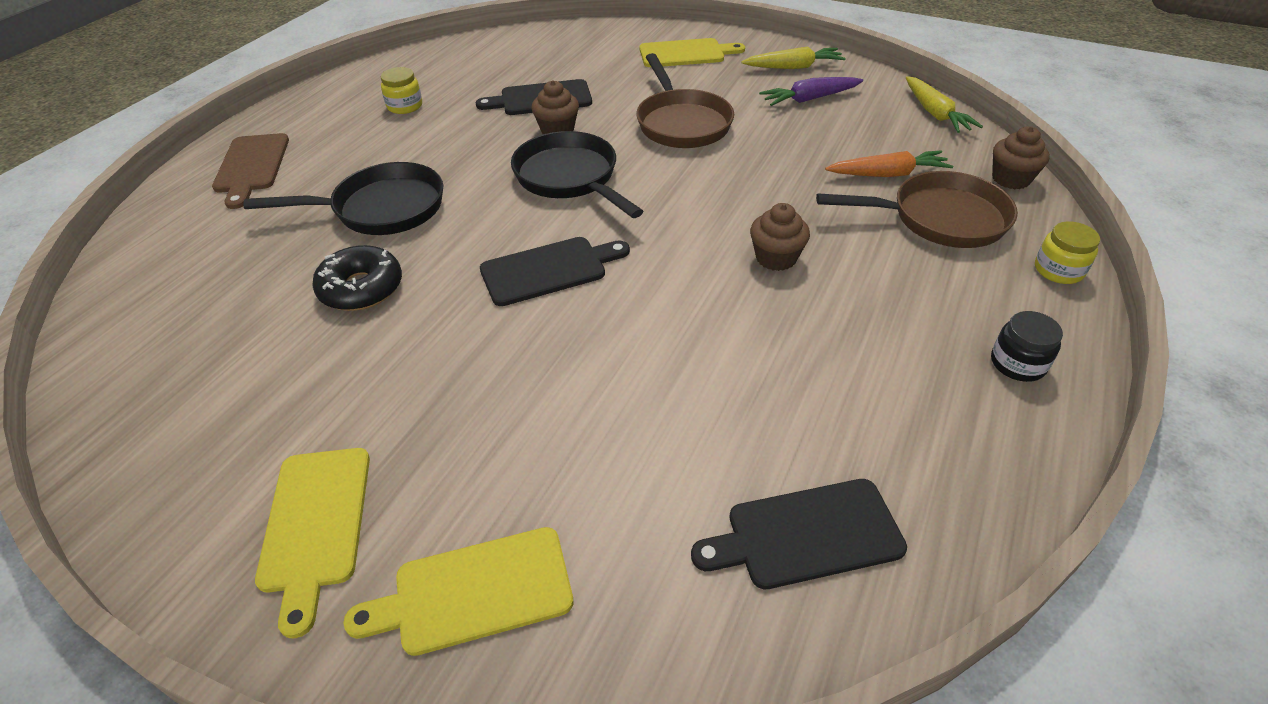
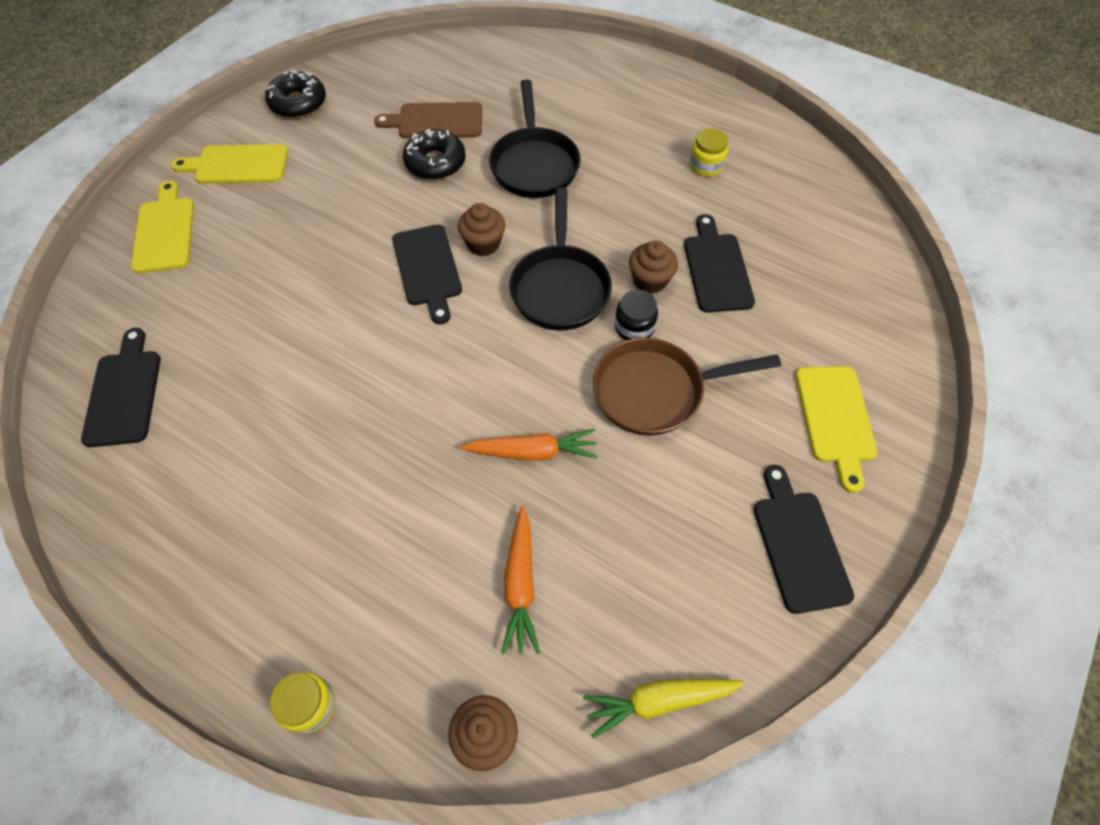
camera: 95 degrees right, 15 degrees up
brown cutting board [212,133,289,209] -> brown cutting board moved to [374,102,482,138]
black pan [511,131,644,218] -> black pan turned 120 degrees clockwise [509,187,612,331]
yellow carrot [741,46,846,69] -> black cutting board [754,465,854,614]
brown cupcake [750,203,810,271] -> brown cupcake moved to [458,203,505,256]
purple carrot [759,77,863,106] -> none
brown pan [816,171,1018,248] -> none
black jar [991,311,1063,382] -> black jar moved to [615,290,658,340]
none -> black donut [265,70,326,119]
none -> orange carrot [460,429,598,461]

